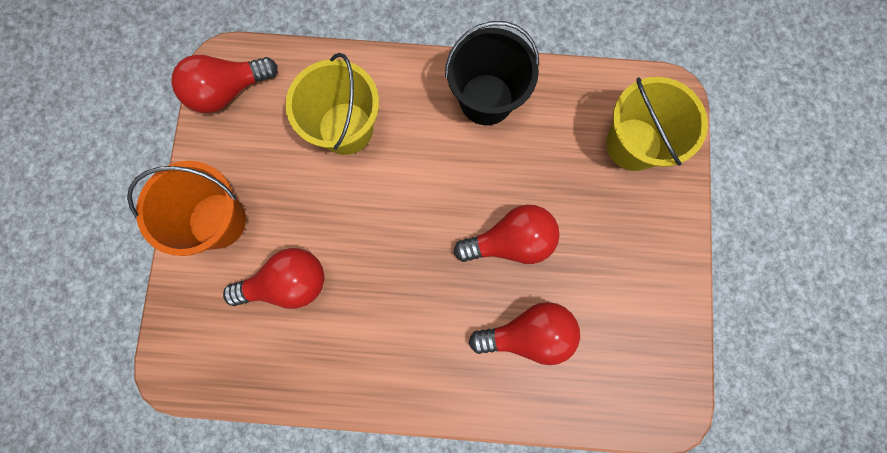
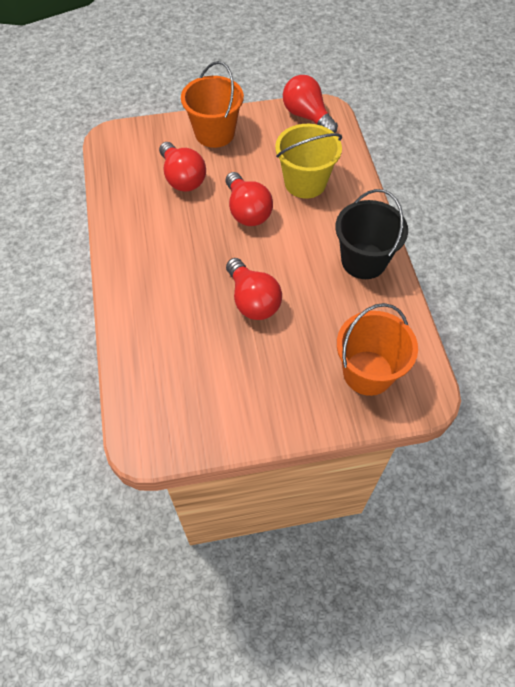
camera: 75 degrees right, 20 degrees down
red light bulb [469,302,580,365] -> red light bulb moved to [226,172,273,226]
yellow bucket [606,77,708,171] -> orange bucket [337,303,418,396]

